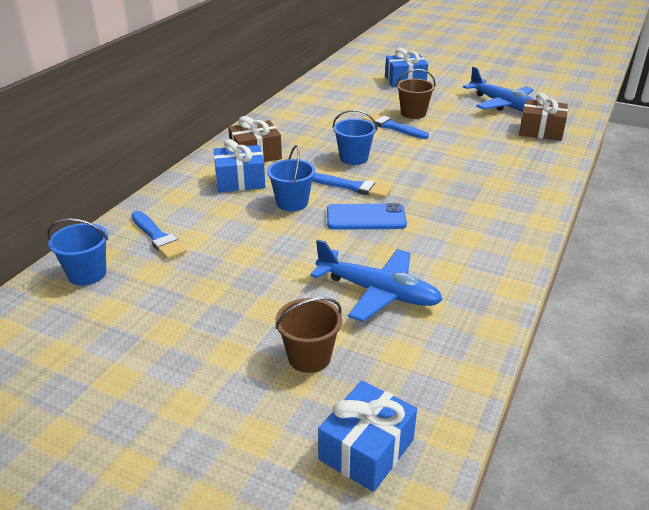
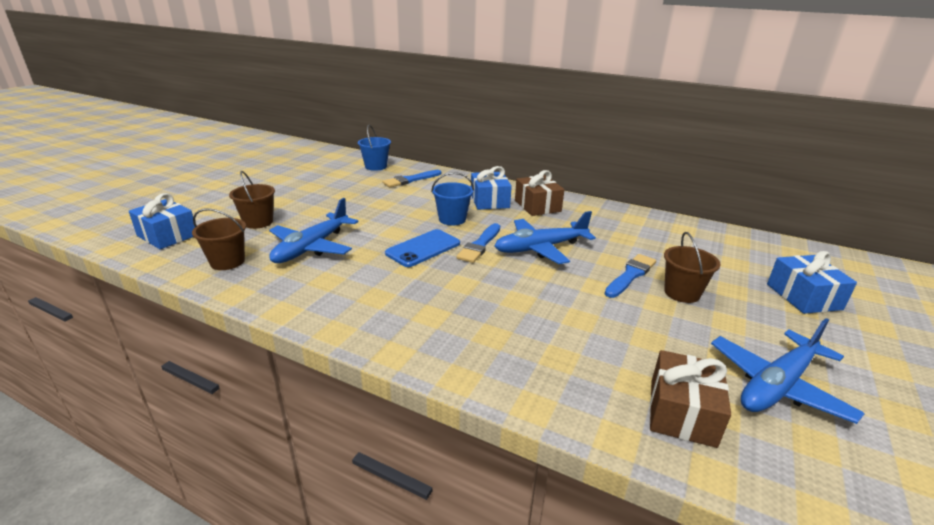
camera: 90 degrees right, 5 degrees down
blue phone [327,203,407,230] -> blue phone turned 45 degrees clockwise [385,229,460,267]
blue bucket [332,110,377,165] -> blue plane [495,211,596,264]
none -> brown bucket [192,208,246,270]

